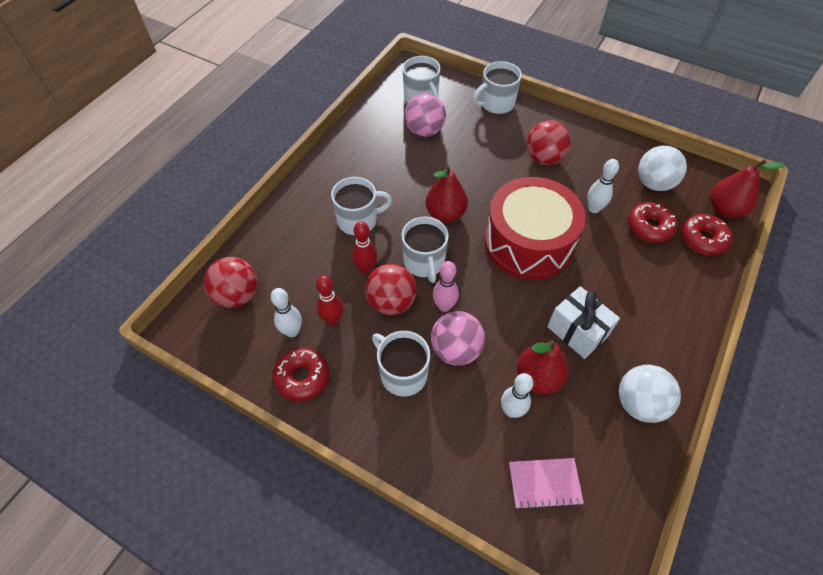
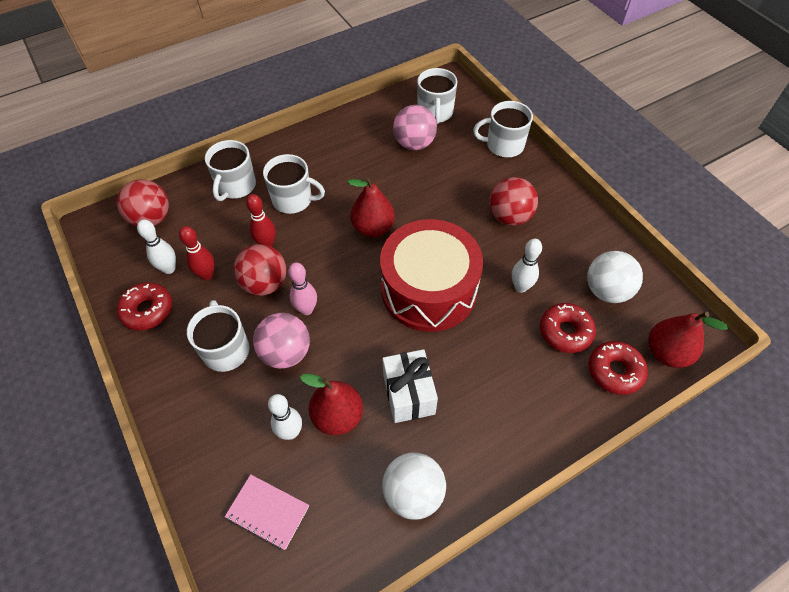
camera: 30 degrees right, 0 degrees up
white mug [401,217,449,283] -> white mug moved to [205,140,256,201]

